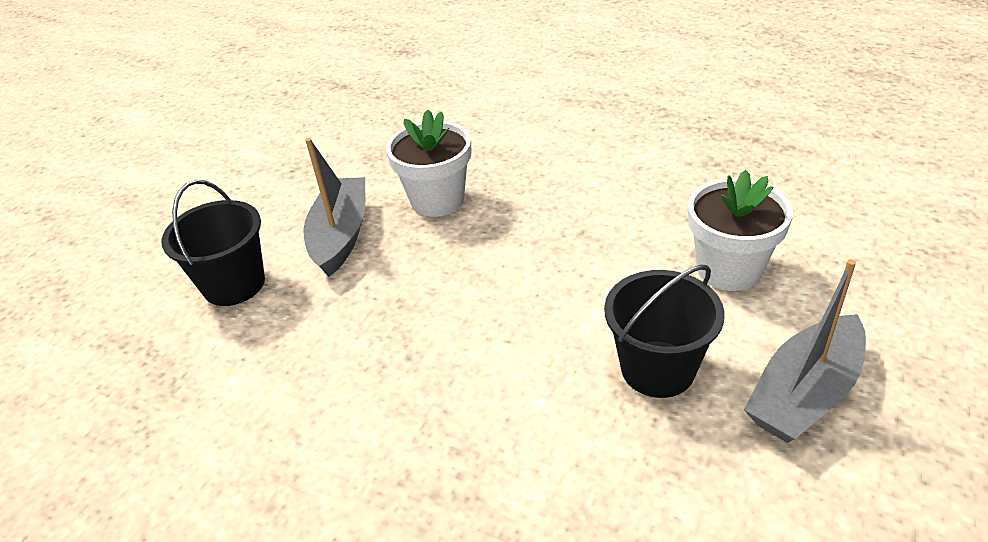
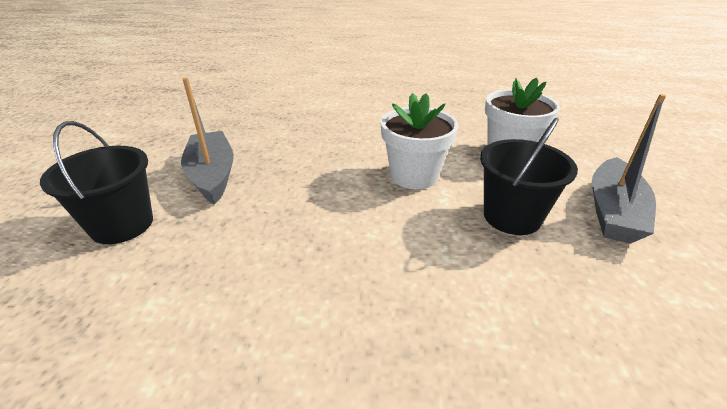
camera: 25 degrees left, 5 degrees down
white flower pot [386,109,471,217] -> white flower pot moved to [381,93,458,189]

